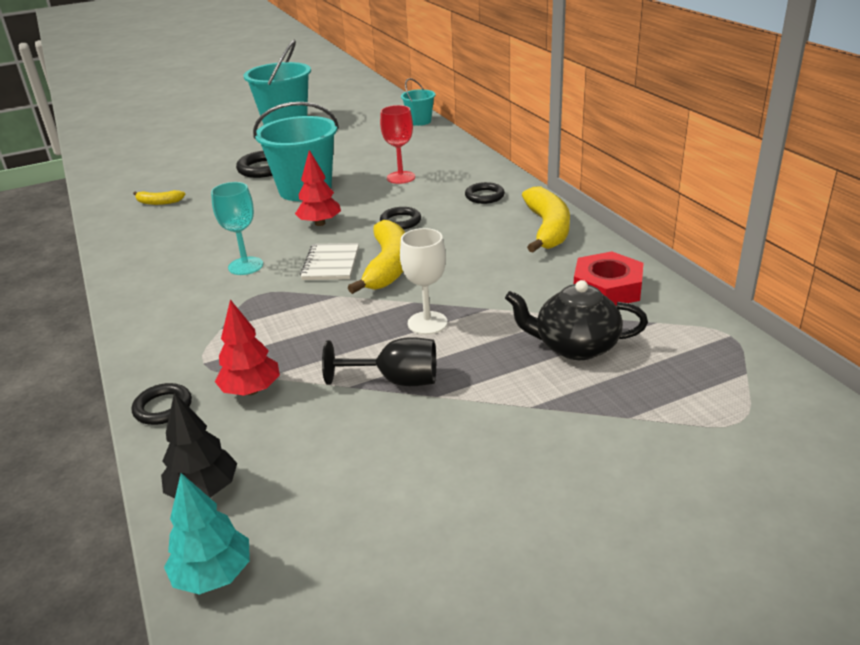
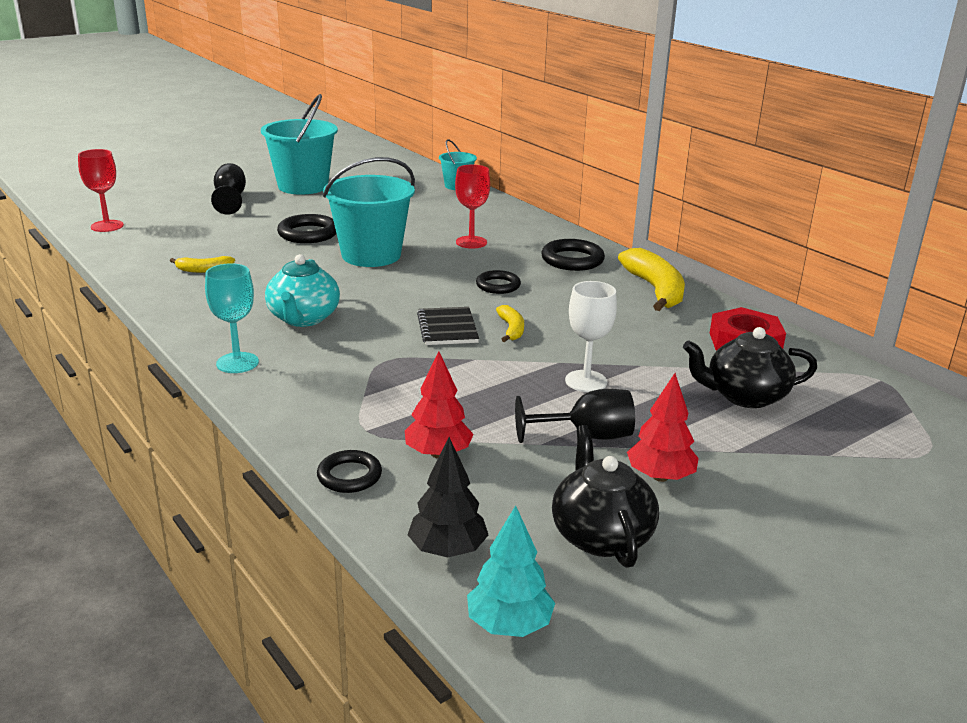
camera: 15 degrees left, 5 degrees down
turquoise goblet [211,182,263,275] -> turquoise goblet moved to [205,263,259,373]
red tree [295,150,341,226] -> red tree moved to [627,373,699,482]
white notebook [300,243,359,280] -> black notebook [417,307,479,345]
yellow banana [348,220,405,294] -> yellow banana [496,305,524,342], size x0.51
black ring [465,182,505,204] -> black ring [541,239,605,271], size x1.50
none -> red goblet [78,149,124,232]
none -> black goblet [211,163,246,215]
none -> turquoise teapot [265,254,340,327]
none -> black teapot [552,425,659,568]

